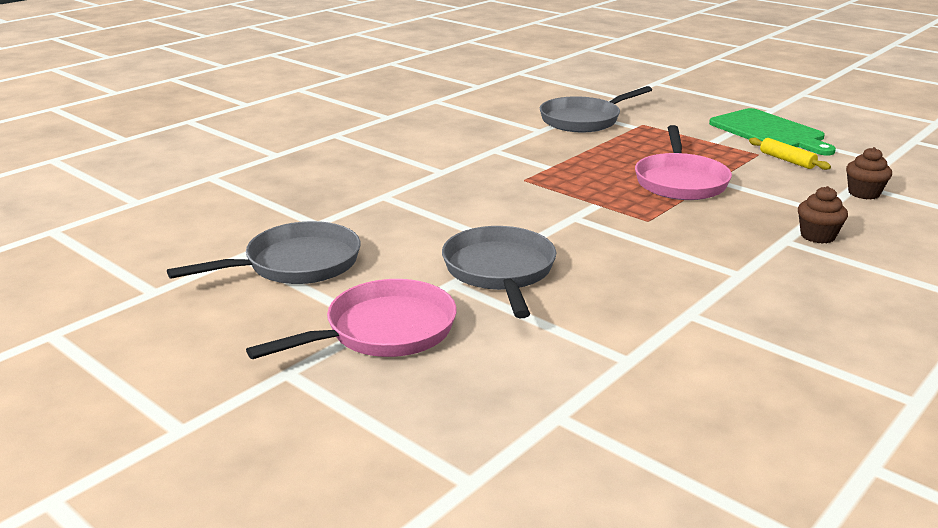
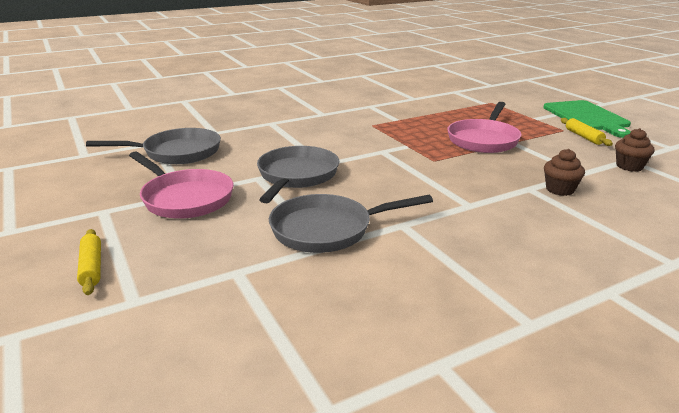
camera: 20 degrees right, 0 degrees up
pink pan [246,279,457,359] -> pink pan turned 60 degrees clockwise [129,151,234,219]
grey pan [540,86,652,132] -> grey pan moved to [269,194,433,253]
none -> yellow rolling pin [77,229,101,295]

